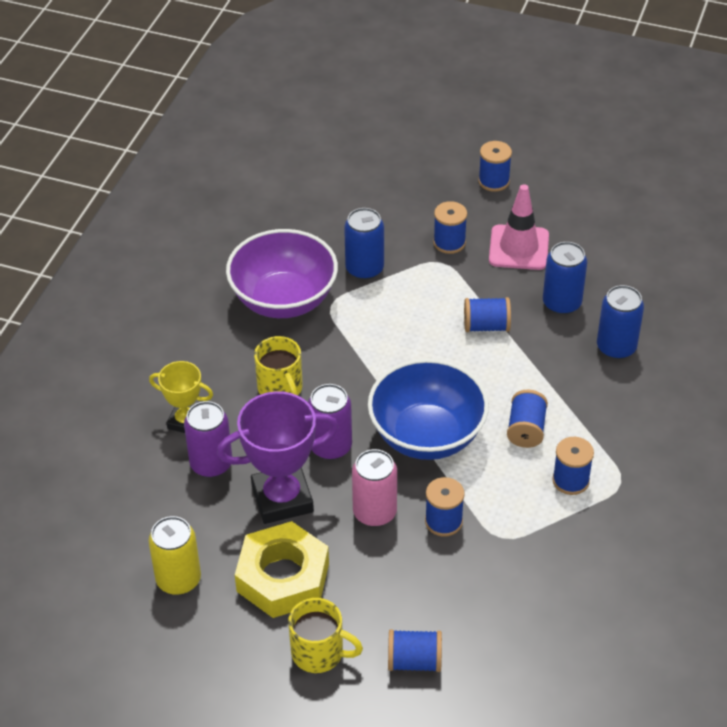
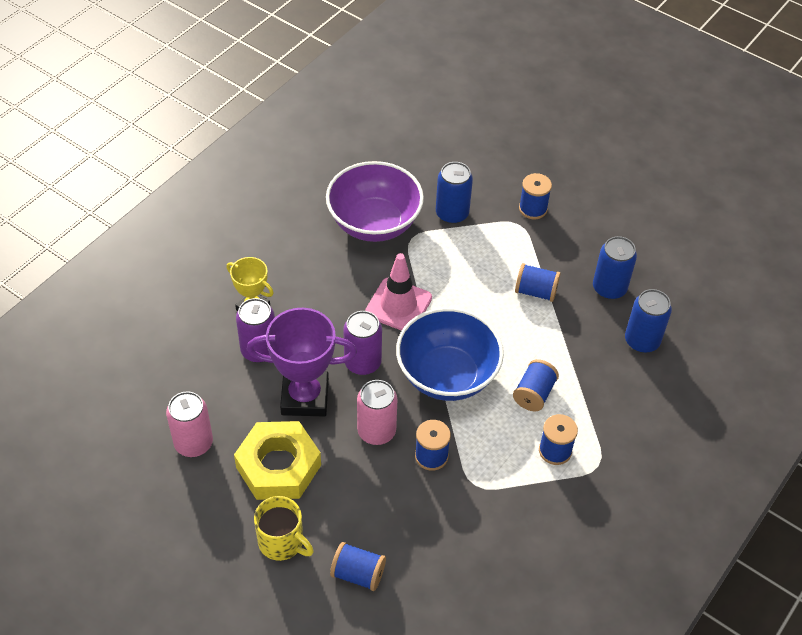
camera: 15 degrees right, 5 degrees up
yellow can [148,516,201,595] -> pink can [166,391,213,457]
yellow mug [254,336,303,395] -> none
blue spool [478,141,512,192] -> none
pink traffic cone [489,184,549,270] -> pink traffic cone moved to [365,253,432,331]

